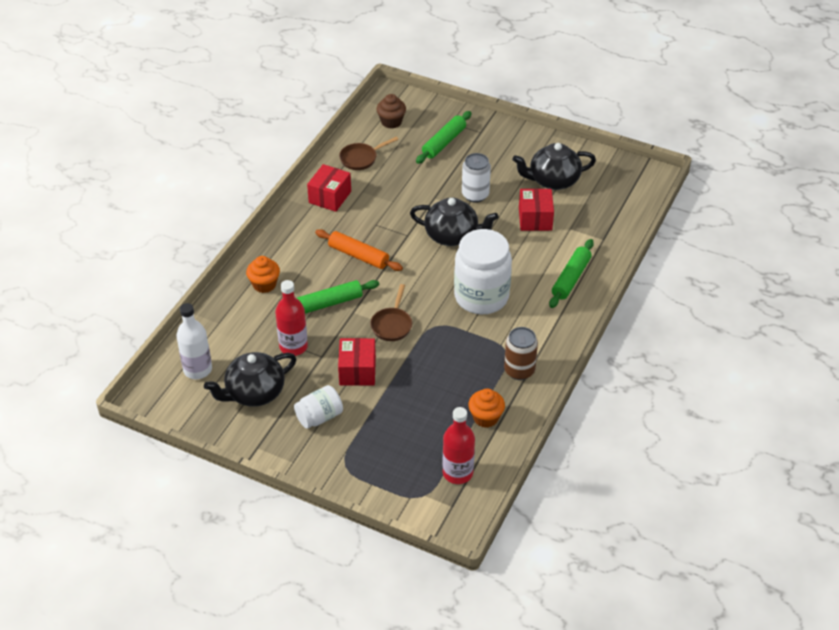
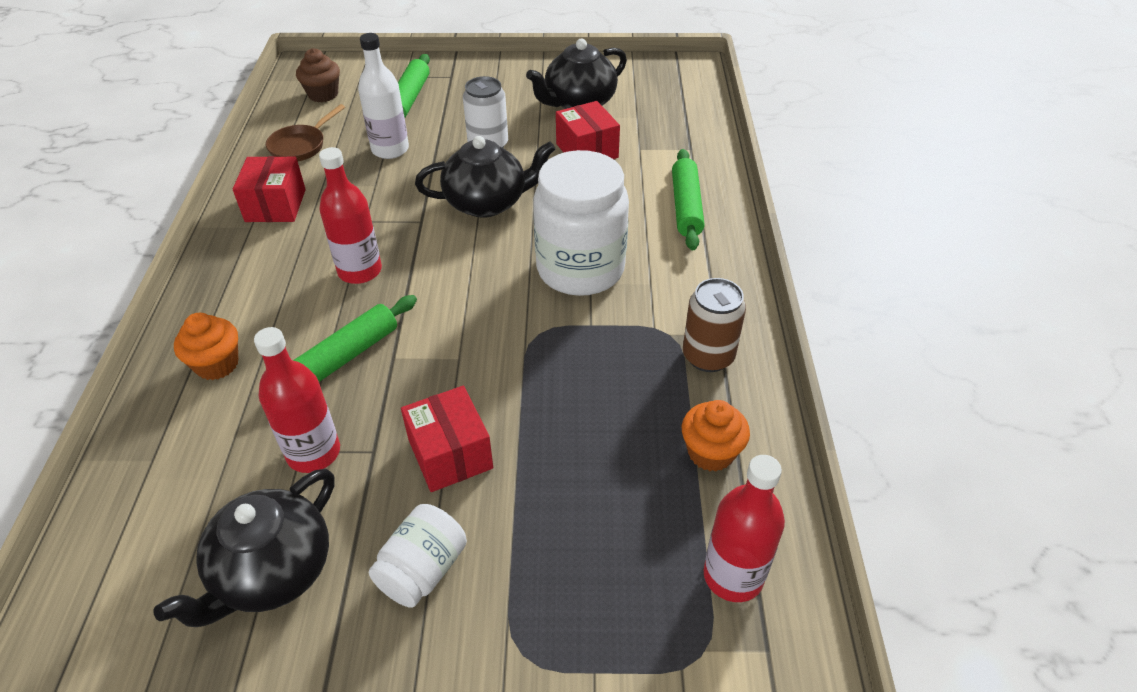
camera: 25 degrees left, 0 degrees up
white bottle [176,303,212,379] -> white bottle moved to [358,33,409,159]
orange rolling pin [315,229,403,271] -> red bottle [319,147,382,284]
brown pan [370,284,412,341] -> none

